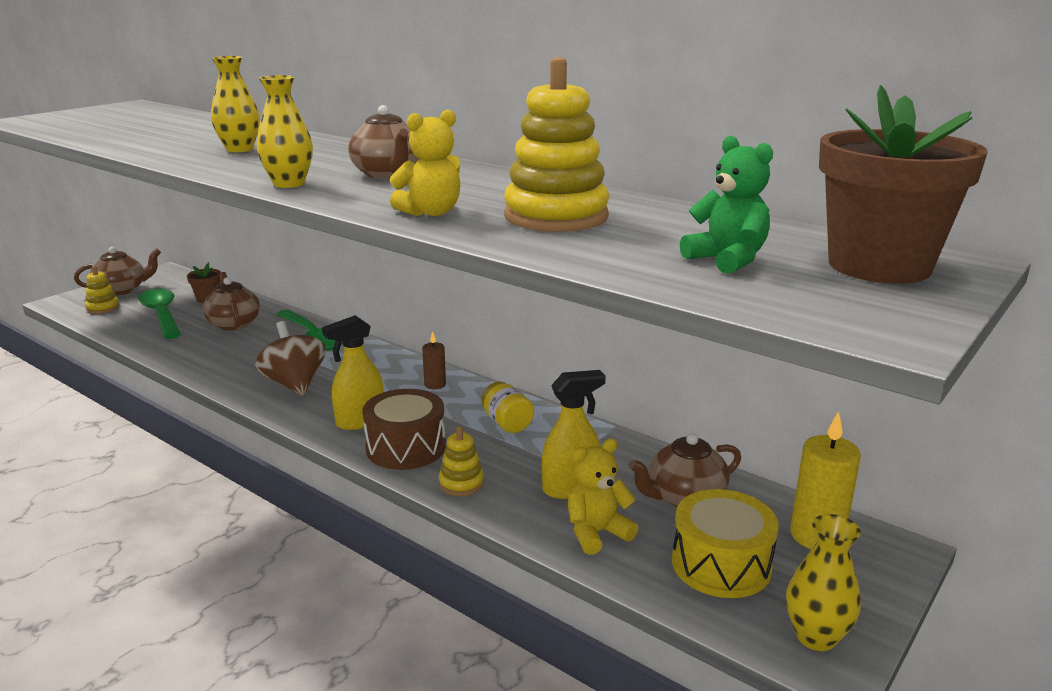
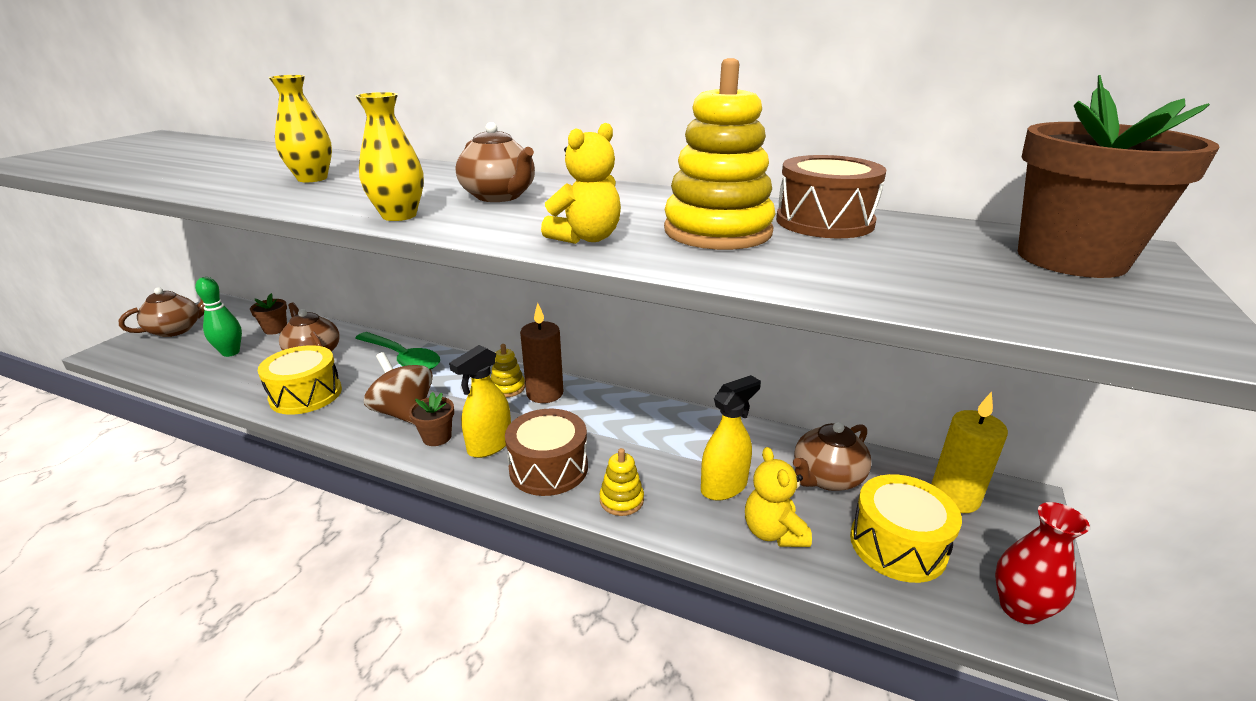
camera: 15 degrees left, 5 degrees up
yellow stacking toy [85,266,119,314] -> yellow stacking toy moved to [491,344,525,397]
green spoon [138,289,181,339] -> green bowling pin [195,277,242,357]
brown candle [422,331,446,389] -> brown candle [520,303,563,403], size x1.80
yellow jar [481,382,534,433] -> none
yellow teddy bear [568,438,638,555] -> yellow teddy bear turned 60 degrees counterclockwise [745,447,812,547]
green teddy bear [680,136,773,274] -> none
yellow vase [786,514,861,651] -> red vase [995,502,1090,624]
none -> yellow drum [258,345,342,415]
none -> brown flower pot [409,392,454,446]
none -> brown drum [776,155,887,238]

